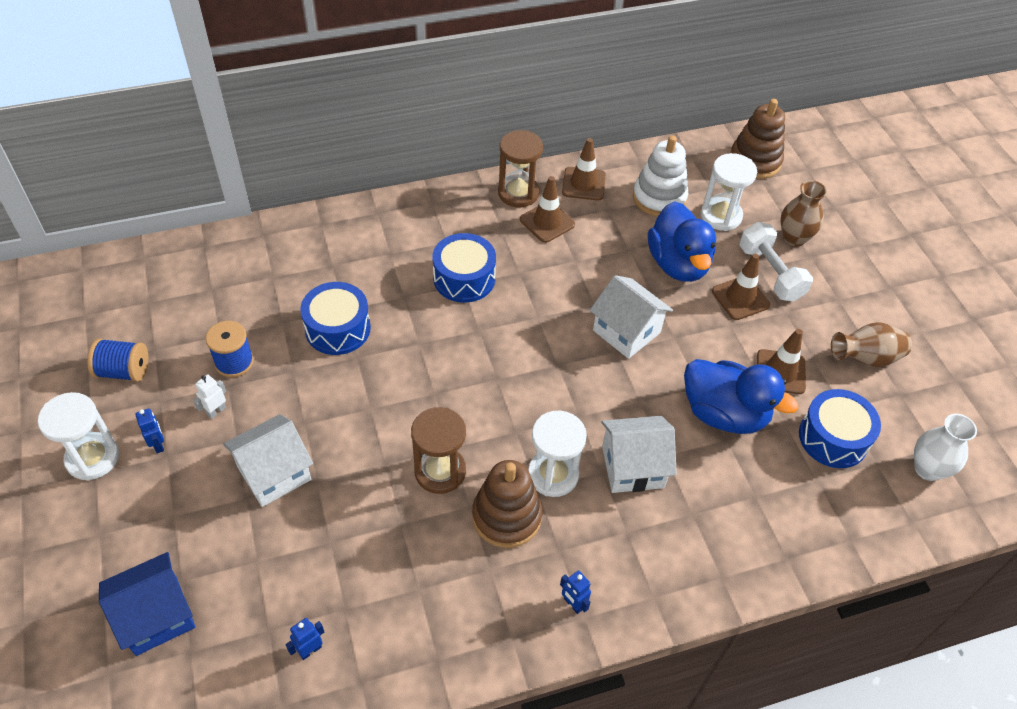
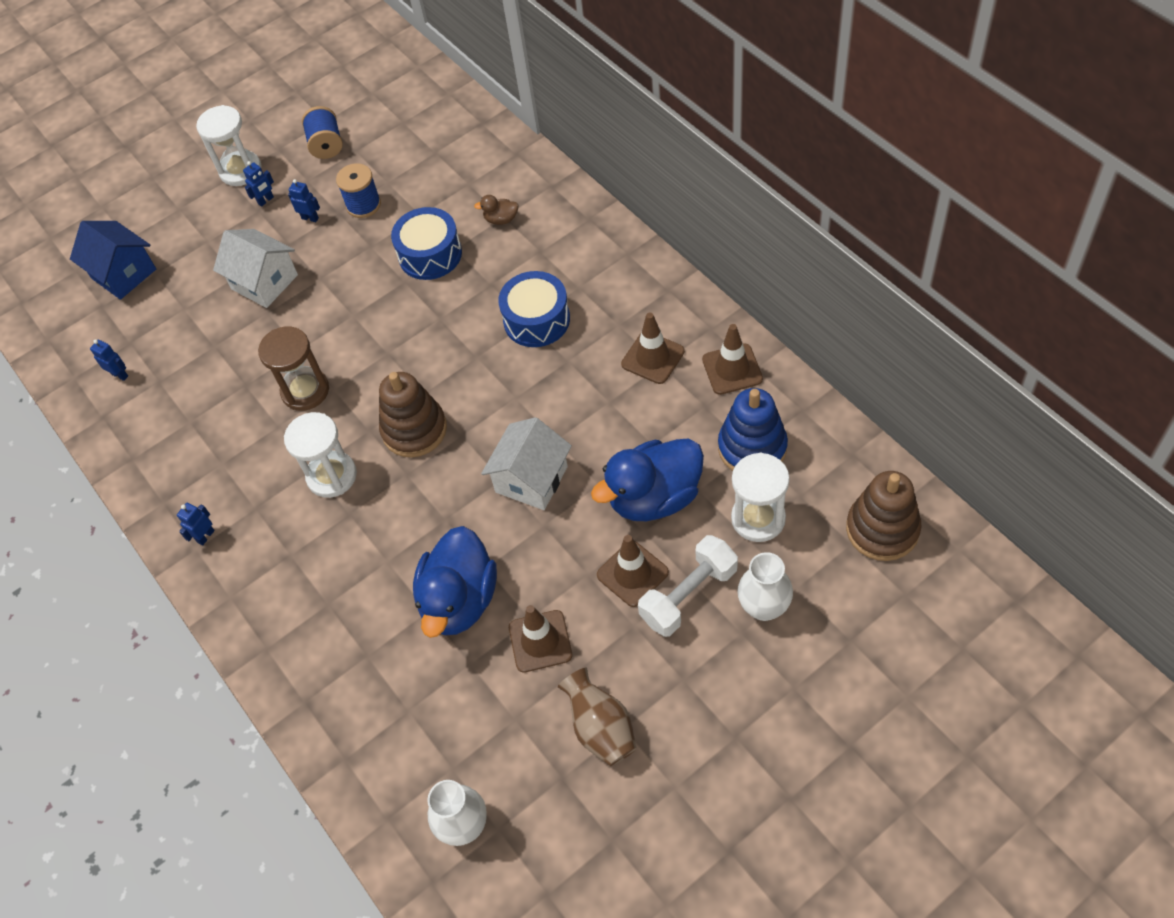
camera: 80 degrees right, 5 degrees up
white robot [193,374,226,419] -> blue robot [288,179,320,222]
brown stacking toy [472,460,542,548] -> brown stacking toy moved to [379,372,447,457]
brown hourglass [498,130,543,207] -> none
white house [601,416,677,493] -> none
white stacking toy [633,135,688,217] -> blue stacking toy [718,388,788,471]
brown vase [780,180,827,247] -> white vase [737,552,793,621]
blue drum [799,389,881,468] -> none
none -> brown duck [474,195,519,225]

